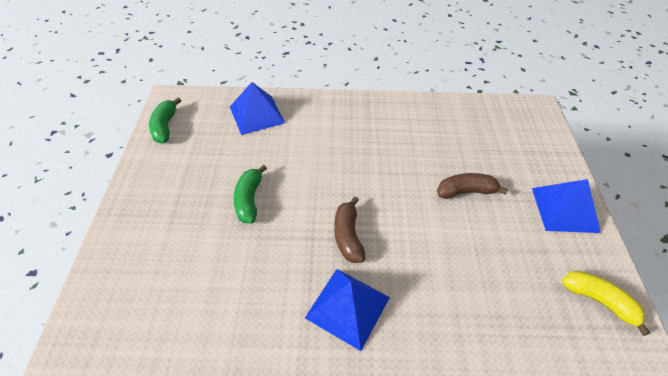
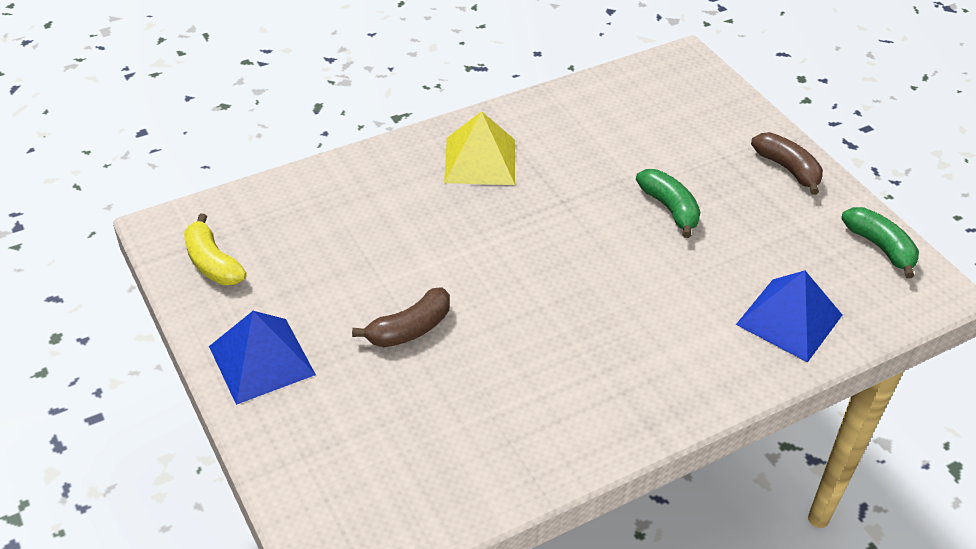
camera: 150 degrees right, 5 degrees down
blue pyramid [305,269,390,351] -> yellow pyramid [444,111,515,185]
brown banana [334,197,366,263] -> brown banana moved to [751,132,823,195]
yellow banana [562,271,651,336] -> yellow banana turned 45 degrees clockwise [184,214,247,285]

